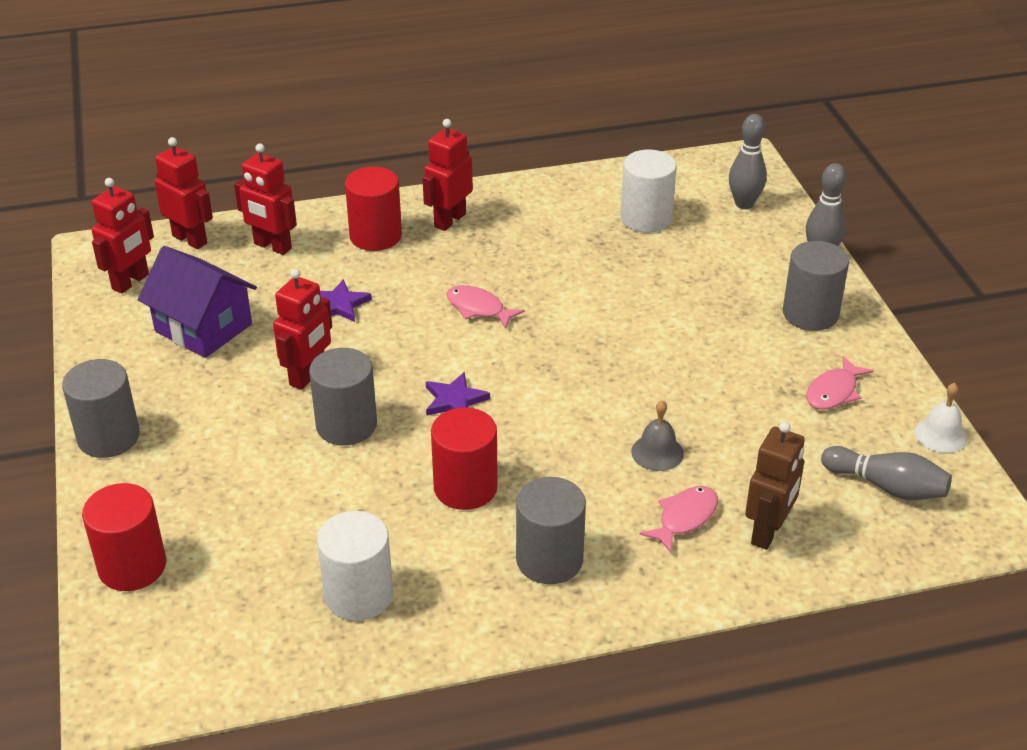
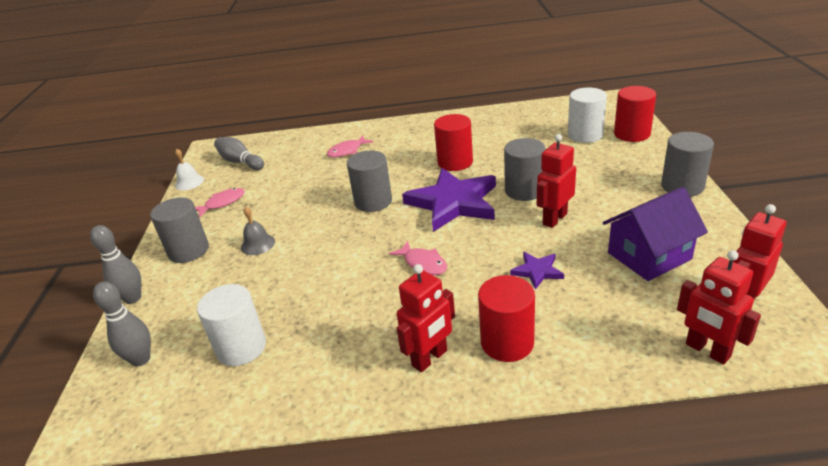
camera: 165 degrees left, 5 degrees down
purple house [138,246,257,358] -> purple house turned 75 degrees counterclockwise [603,187,708,281]
red robot [234,144,297,255] -> none
white cylinder [317,511,393,621] -> white cylinder moved to [568,87,607,143]
purple star [426,372,490,416] -> purple star [402,168,496,232], size x2.21
grey cylinder [516,477,586,584] -> grey cylinder moved to [347,151,392,212]
grey bell [631,400,684,471] -> grey bell moved to [241,207,275,255]
brown robot [745,421,805,550] -> none

